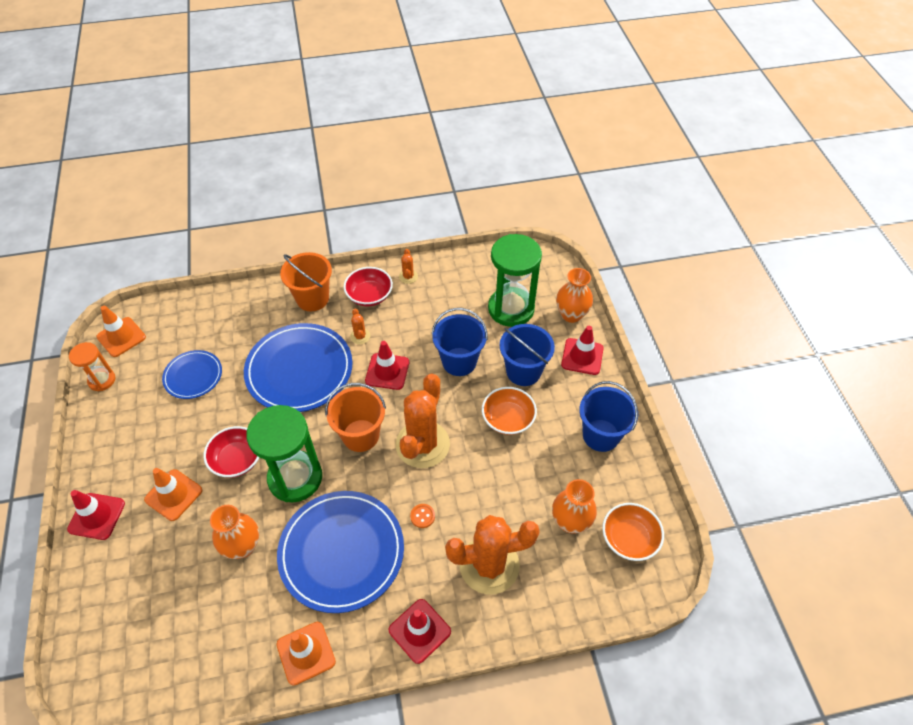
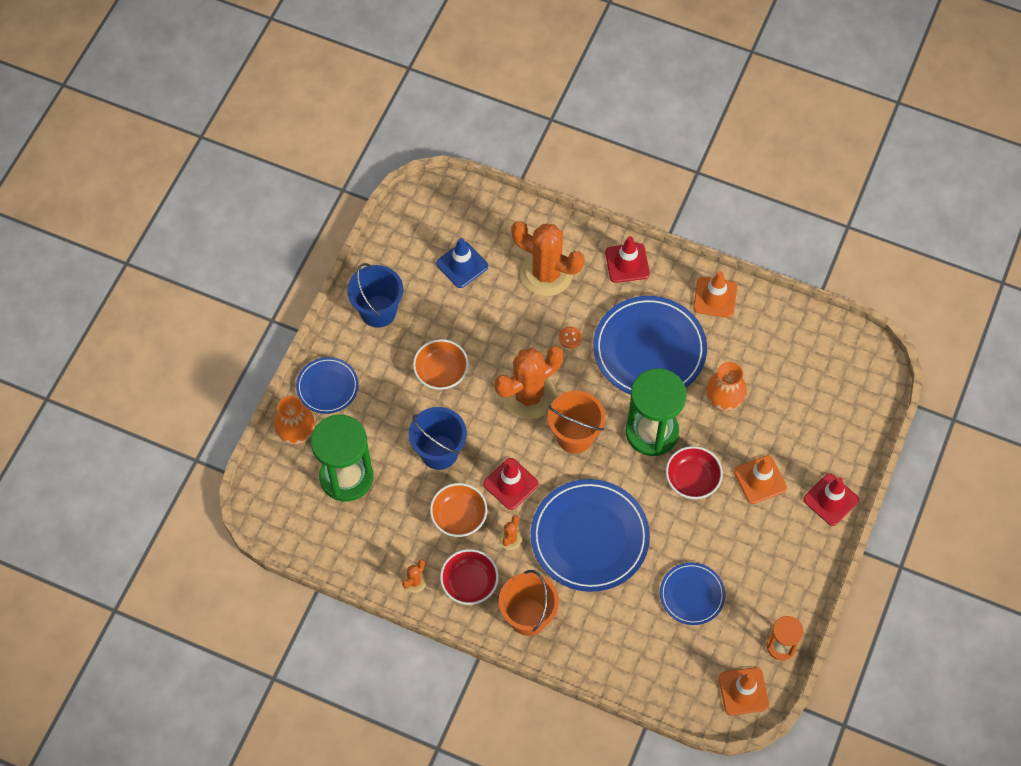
camera: 145 degrees left, 10 degrees up
blue bucket [500,324,555,386] -> none
orange vase [552,479,597,534] -> blue traffic cone [436,238,488,288]
red traffic cone [561,326,604,375] -> blue plate [296,357,358,414]
orange bowl [602,503,664,561] -> orange bowl moved to [430,483,487,537]

